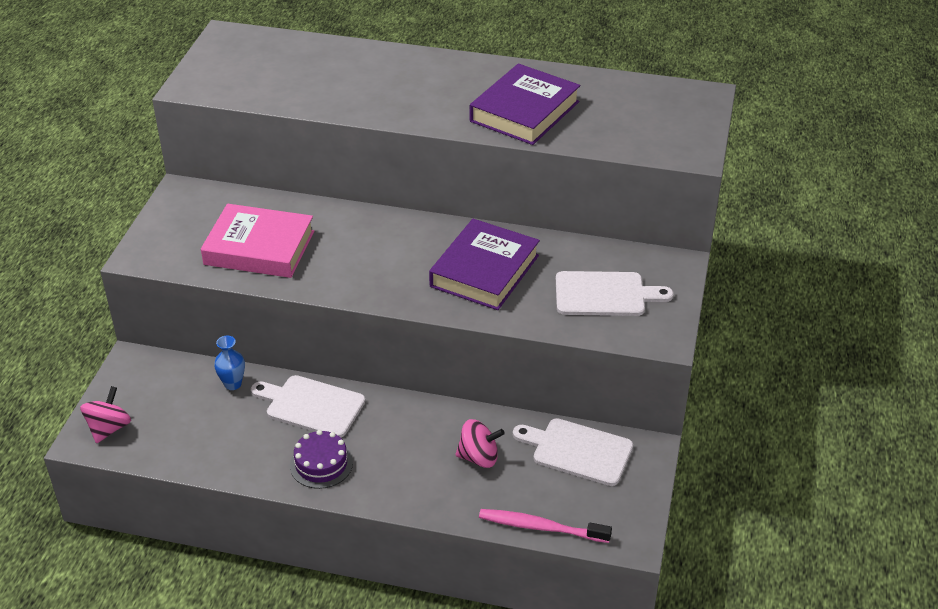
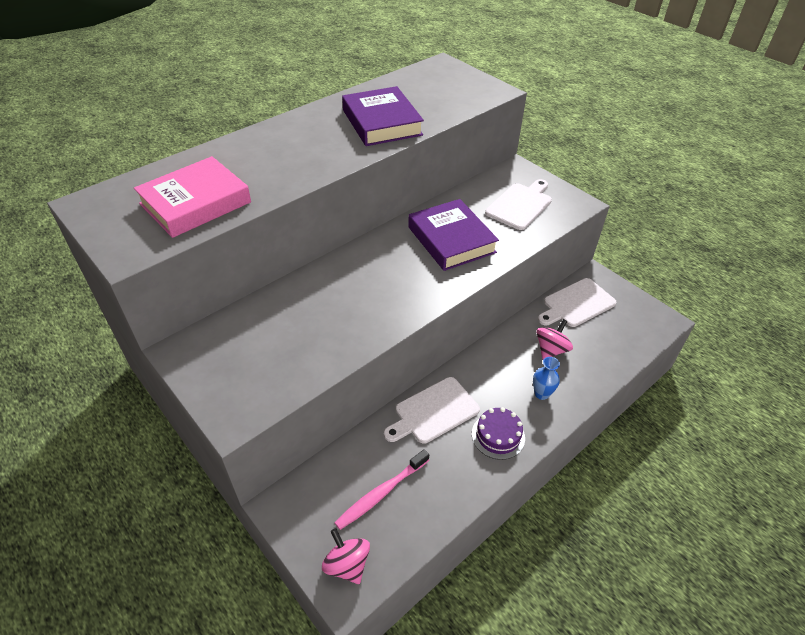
camera: 55 degrees left, 5 degrees up
pink book [201,204,314,278] -> pink book moved to [134,156,251,238]
blue vase [214,336,245,390] -> blue vase moved to [533,357,560,400]
pink toothbrush [479,509,612,543] -> pink toothbrush moved to [334,449,429,530]

